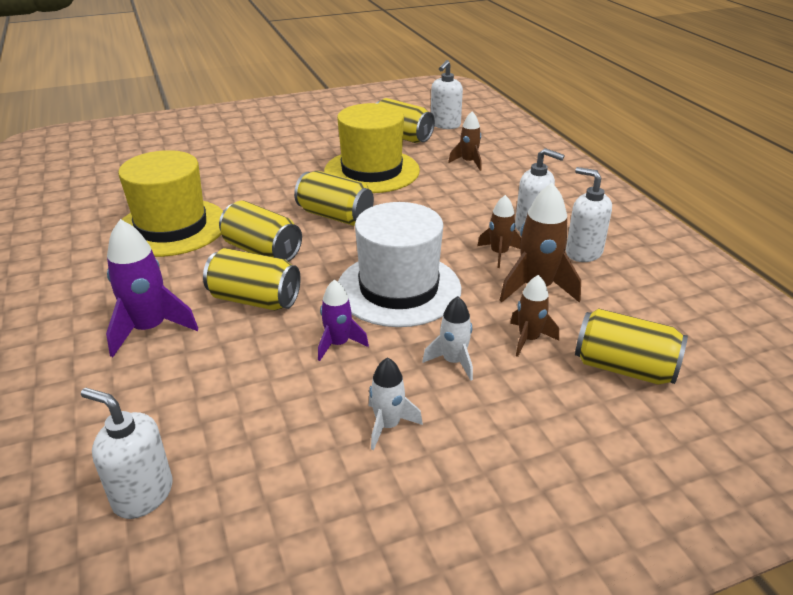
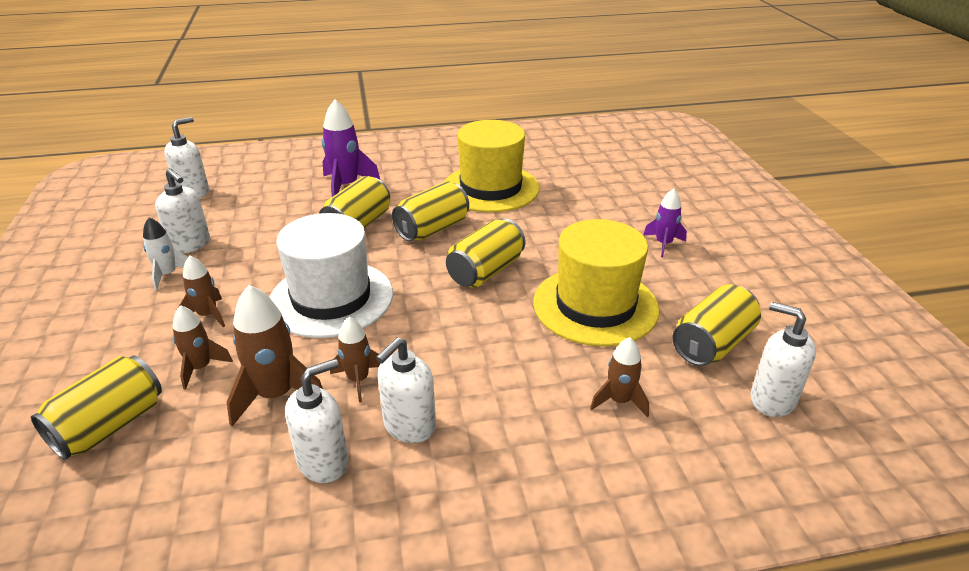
camera: 100 degrees right, 0 degrees up
purple rocket [318,279,369,361] -> purple rocket moved to [643,189,687,257]
white rocket [422,296,473,381] -> brown rocket [177,256,225,327]
none -> white soap dispenser [155,168,210,254]

